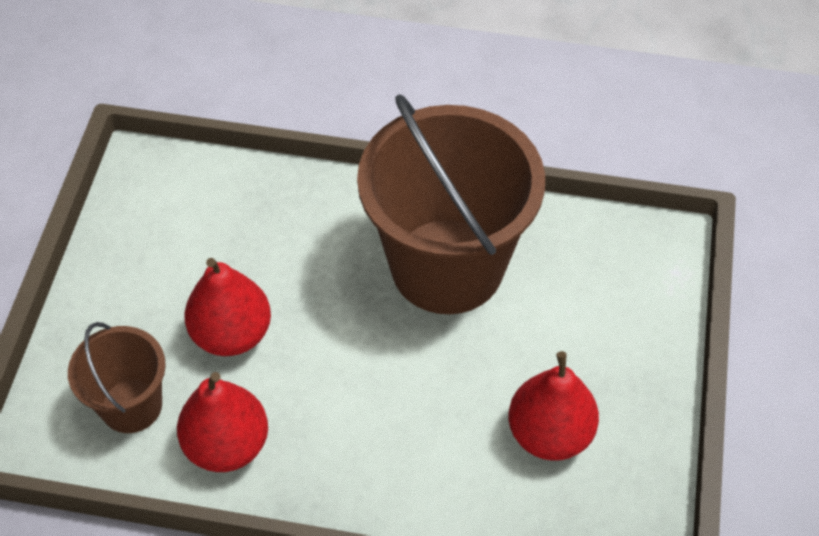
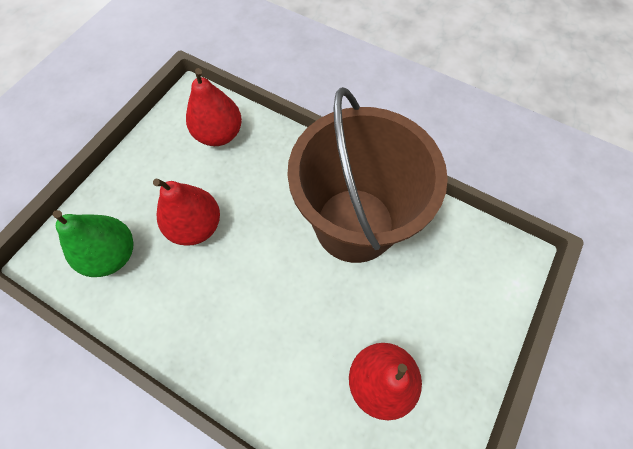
camera: 20 degrees right, 10 degrees up
brown bucket [68,322,166,433] -> green pear [53,210,134,277]
red pear [177,372,268,472] -> red pear moved to [186,68,242,146]

